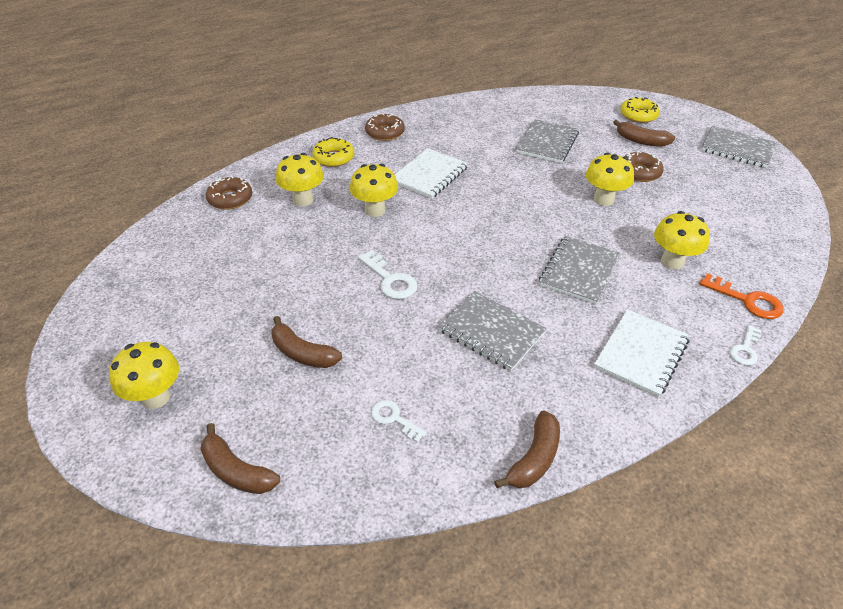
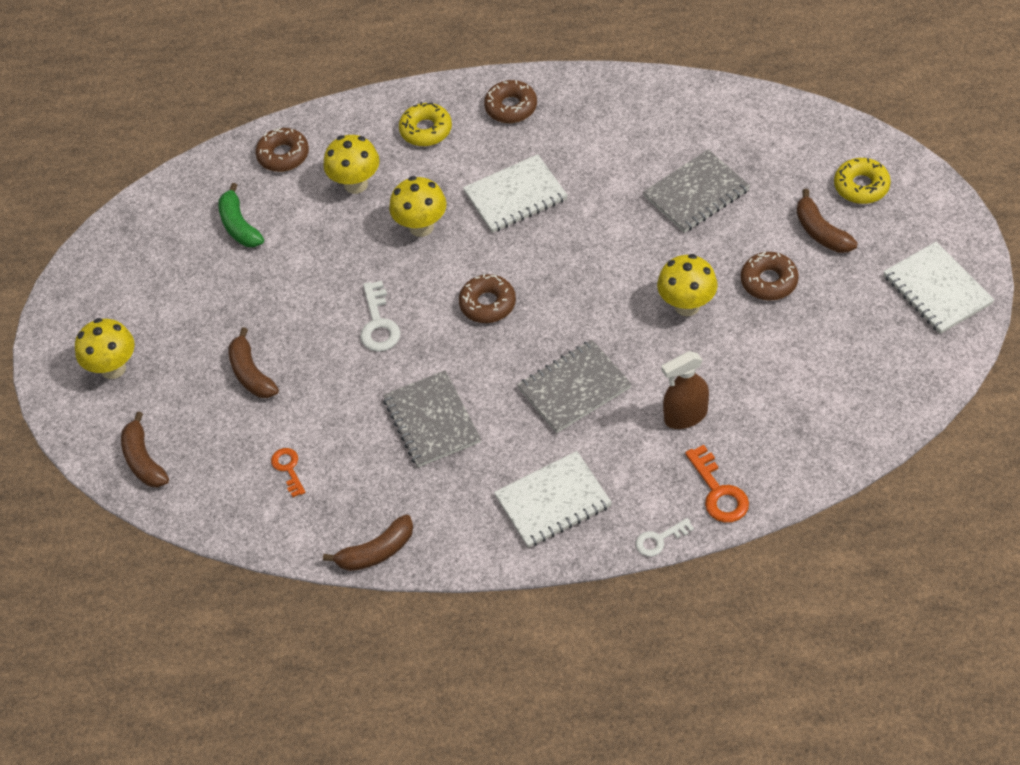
camera: 35 degrees right, 10 degrees up
white key [371,400,427,443] -> orange key [271,448,306,497]
yellow mushroom [654,211,710,269] -> brown spray bottle [661,351,709,429]
grey notebook [701,126,776,168] -> white notebook [883,242,994,334]
none -> green banana [218,183,264,247]
none -> brown donut [459,274,516,323]

